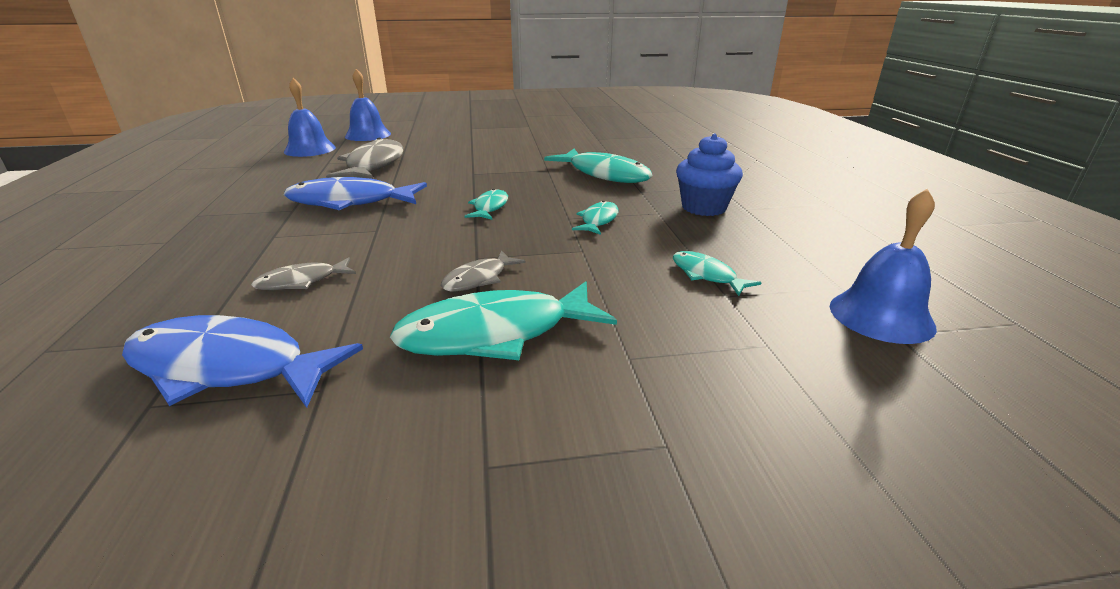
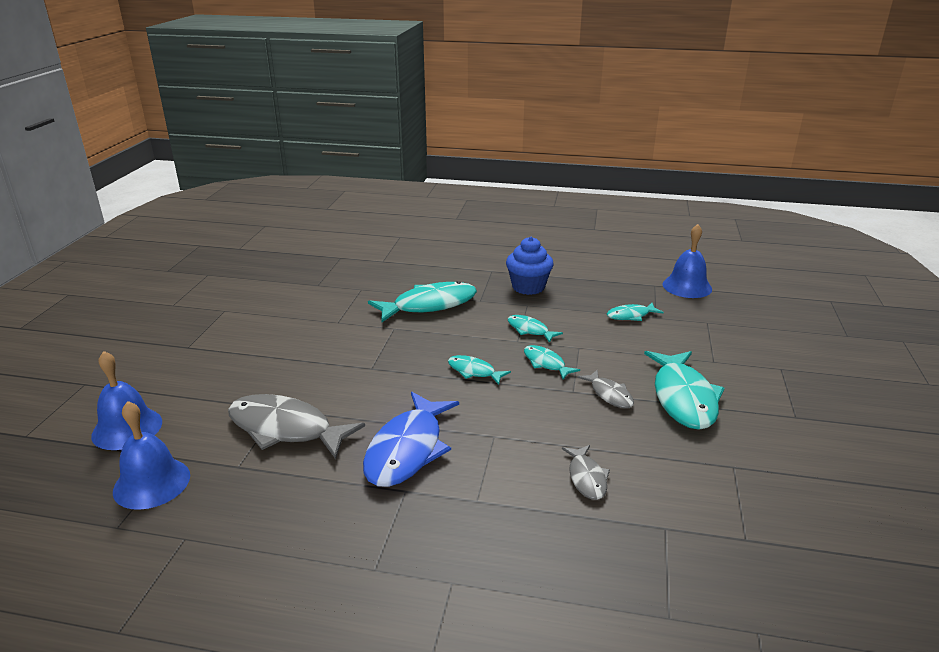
camera: 70 degrees left, 0 degrees up
blue fish [122,315,363,408] -> none
none -> turquoise fish [524,345,580,379]

